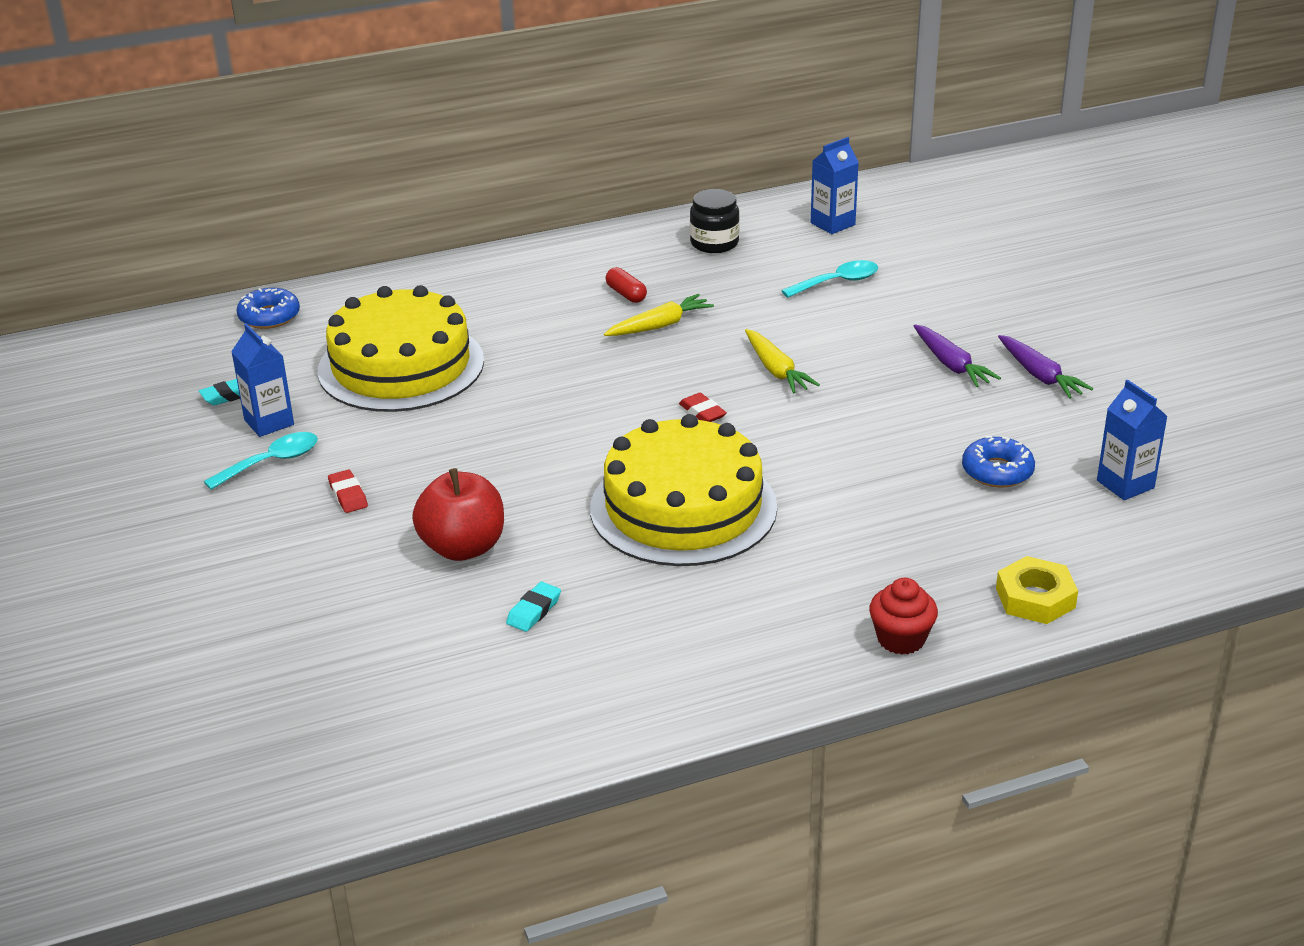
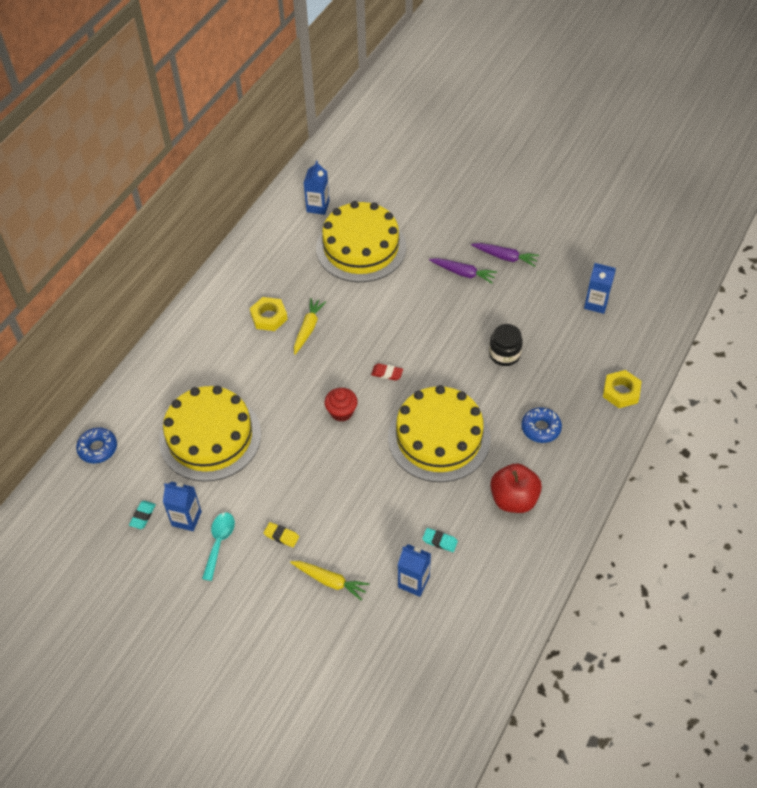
camera: 40 degrees left, 20 degrees up
red eraser [328,470,368,513] -> yellow eraser [264,522,299,547]
red apple [412,468,504,561] -> red apple moved to [490,463,542,513]
turquoise eraser [506,582,561,632] -> turquoise eraser turned 60 degrees counterclockwise [422,528,458,552]
red capsule [606,267,647,303] -> yellow nut [250,297,288,331]
black jar [690,189,739,253] -> black jar moved to [489,324,523,366]
yellow carrot [745,329,820,394] -> yellow carrot moved to [290,561,369,601]
turquoise spoon [781,260,878,298] -> yellow cake [316,201,406,282]
red cupcake [869,578,938,655] -> red cupcake moved to [324,388,358,422]
blue donut [962,436,1035,488] -> blue donut moved to [521,407,562,443]
none -> blue carton [398,544,431,597]

